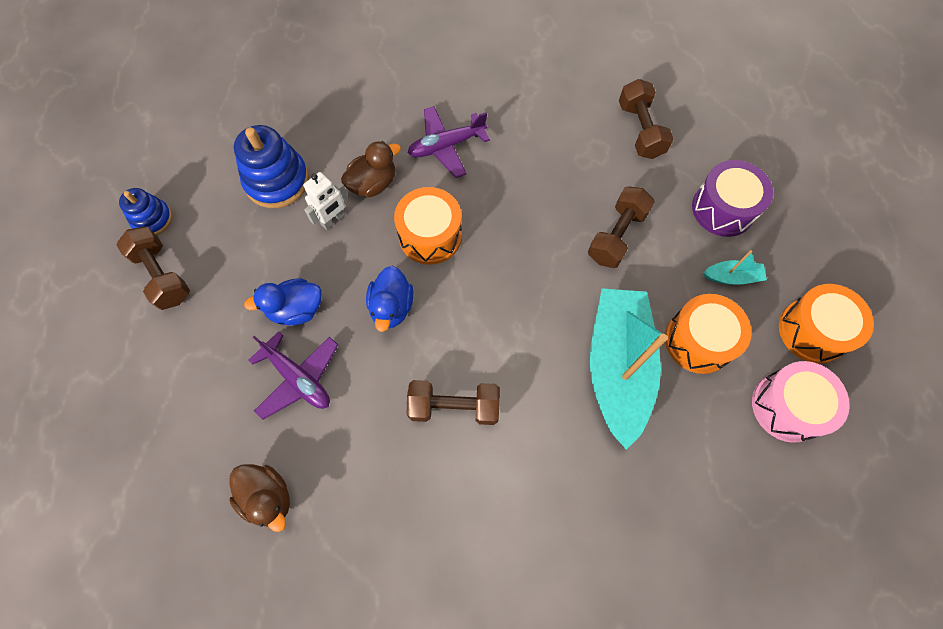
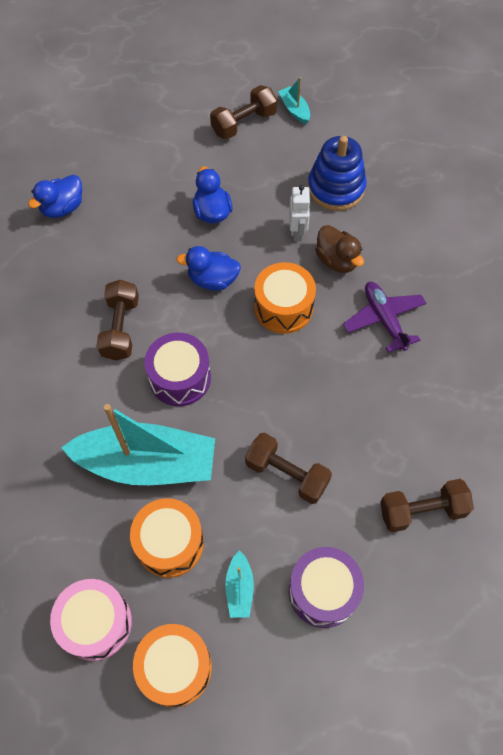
camera: 90 degrees right, 5 degrees down
blue stacking toy [119,188,172,235] -> turquoise boat [278,77,310,124]
brown duck [230,464,290,532] -> blue duck [28,175,82,218]
purple plane [248,331,338,420] -> none
white robot [303,172,348,230] -> white robot turned 135 degrees counterclockwise [289,185,311,241]
none -> purple drum [144,333,211,406]

